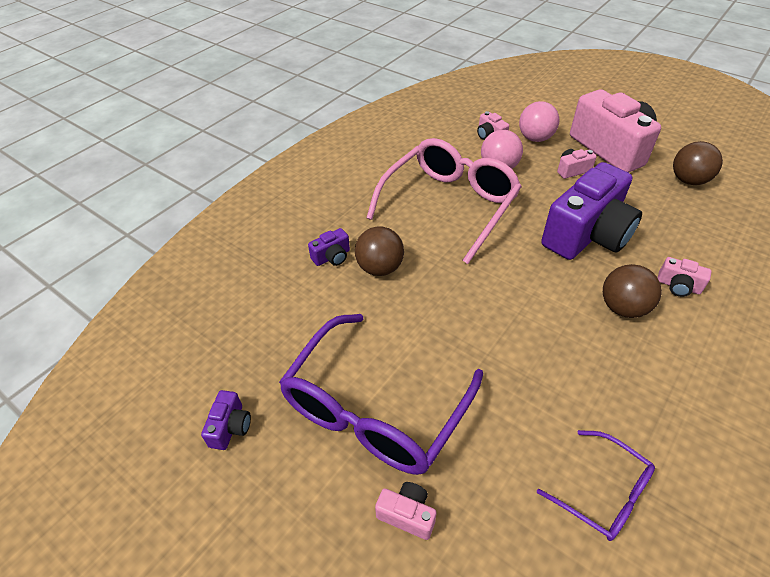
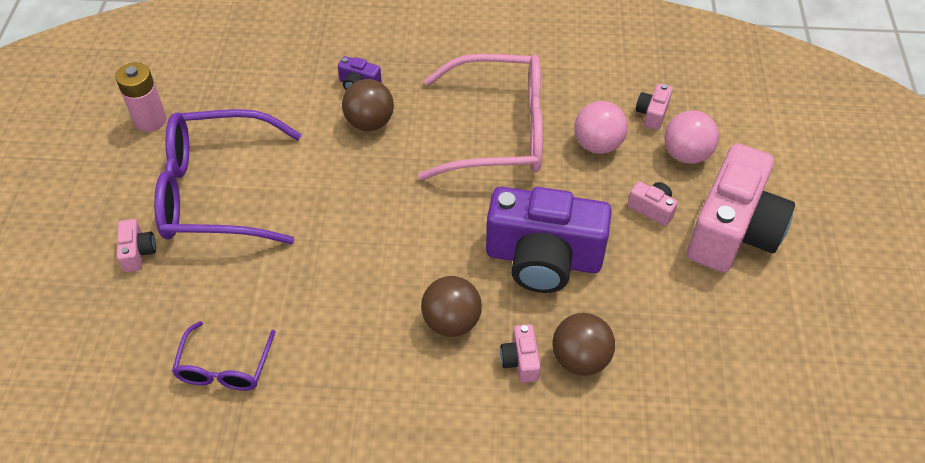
camera: 55 degrees right, 5 degrees up
purple camera [201,390,251,450] -> pink battery [115,62,167,132]
brown ball [673,141,723,185] -> brown ball moved to [552,313,615,376]

